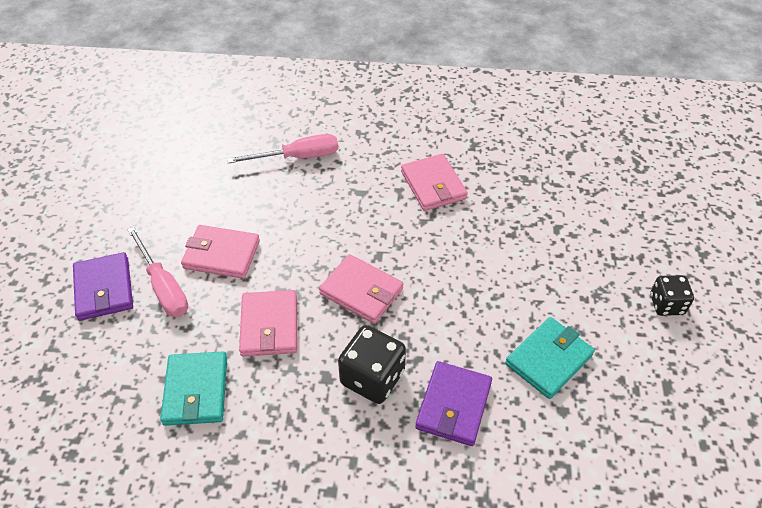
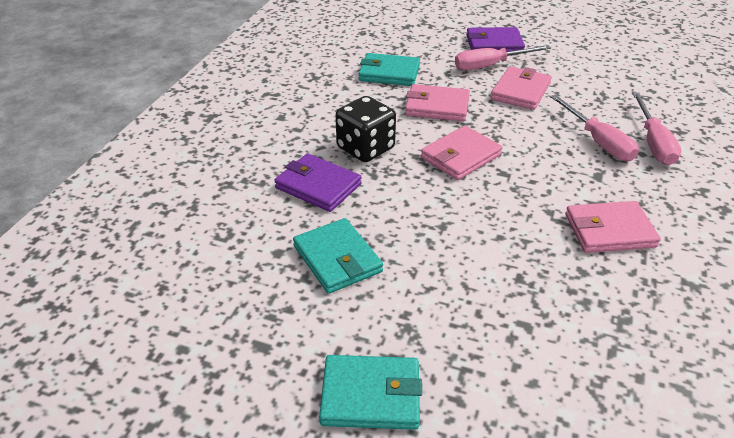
camera: 105 degrees right, 10 degrees down
black dice [650,275,694,316] -> turquoise wallet [319,355,422,430]
none -> pink screwdriver [550,95,639,161]

